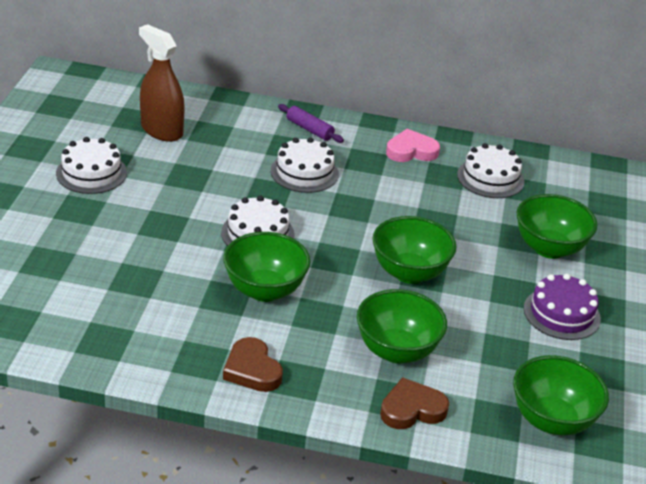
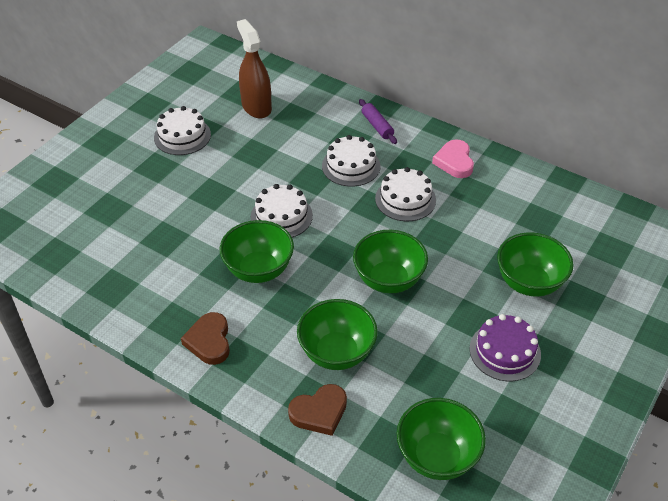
camera: 25 degrees right, 10 degrees up
brown heart [380,377,449,429] -> brown heart turned 150 degrees clockwise [288,384,347,436]
pink heart [386,129,440,162] -> pink heart turned 105 degrees counterclockwise [432,139,474,178]
white cake [457,143,525,198] -> white cake moved to [375,167,436,221]

